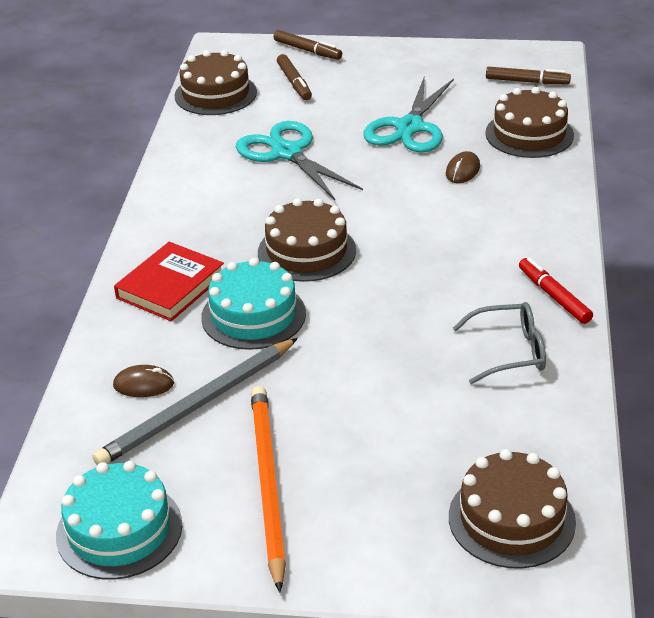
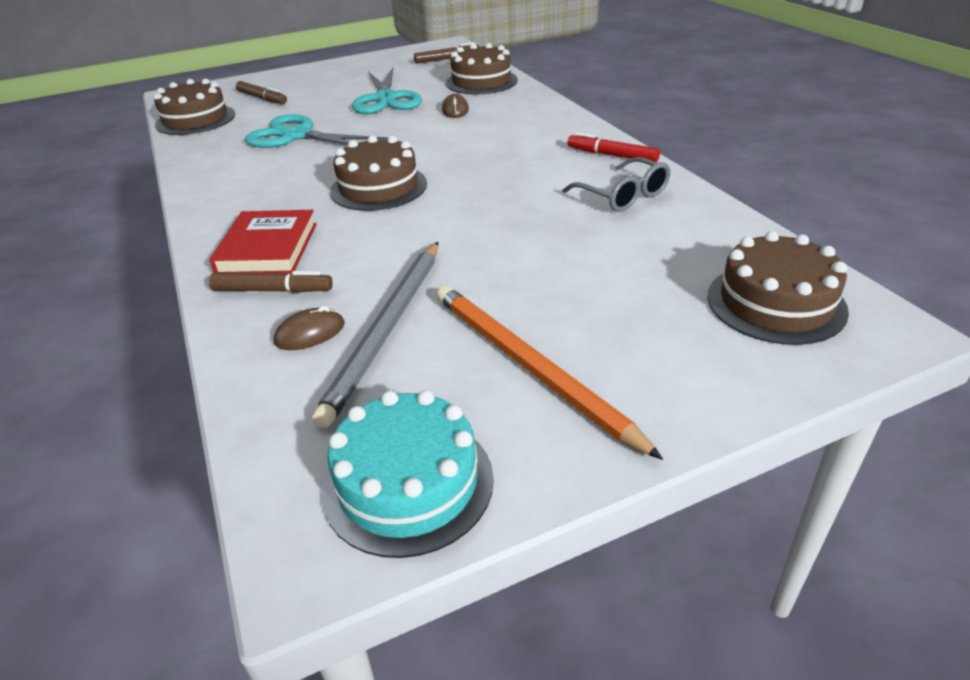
camera: 30 degrees left, 0 degrees up
turquoise cake [201,258,306,350] -> none
brown marker [274,30,342,60] -> brown marker moved to [209,271,333,293]
grey glasses [453,302,546,384] -> grey glasses turned 90 degrees clockwise [562,157,670,212]

